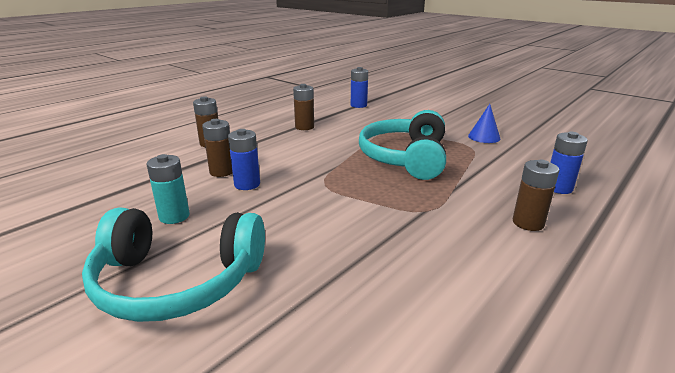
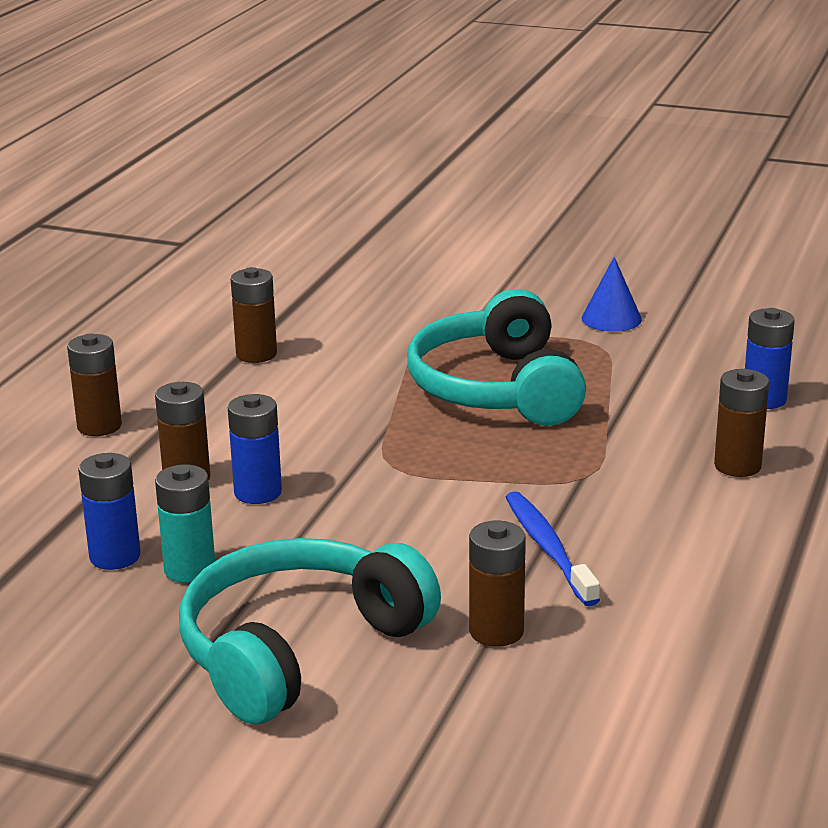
camera: 20 degrees left, 0 degrees up
turquoise headphones [82,208,265,322] -> turquoise headphones turned 150 degrees clockwise [179,538,441,724]
blue battery [351,67,368,108] -> blue battery moved to [78,453,141,570]
none -> brown battery [469,521,526,647]
none -> blue toothbrush [505,491,600,606]

